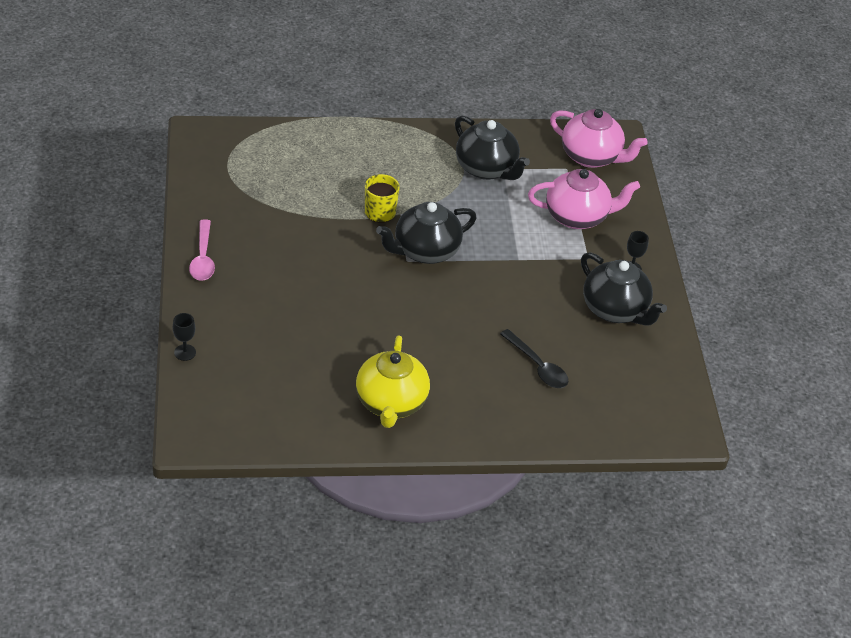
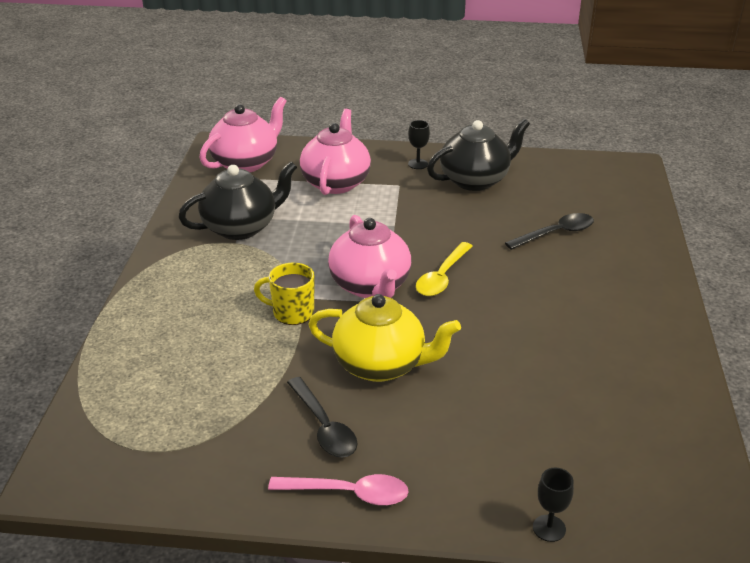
camera: 75 degrees left, 10 degrees down
yellow teapot [356,335,430,428] -> yellow teapot moved to [308,294,461,382]
black teapot [376,202,477,264] -> pink teapot [328,215,411,298]
none -> black spoon [287,377,357,457]
none -> yellow spoon [416,242,473,296]

